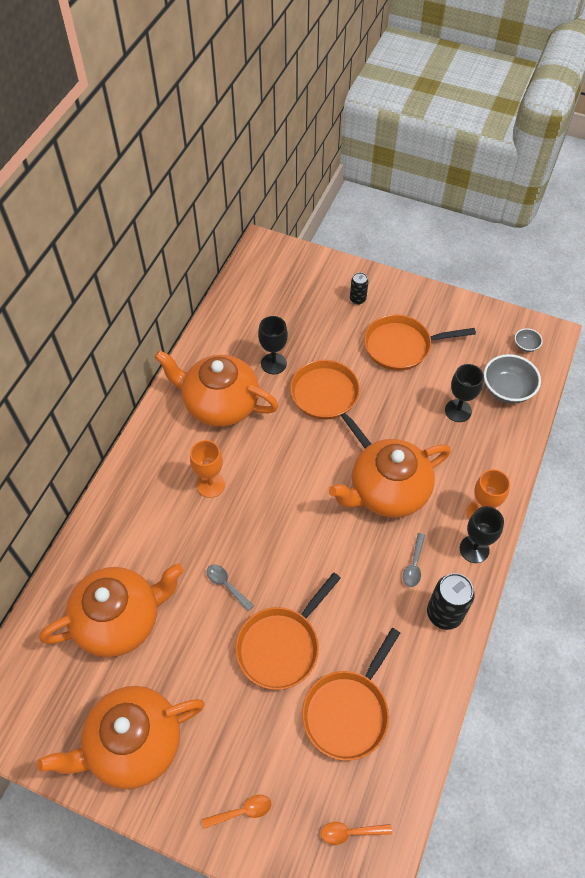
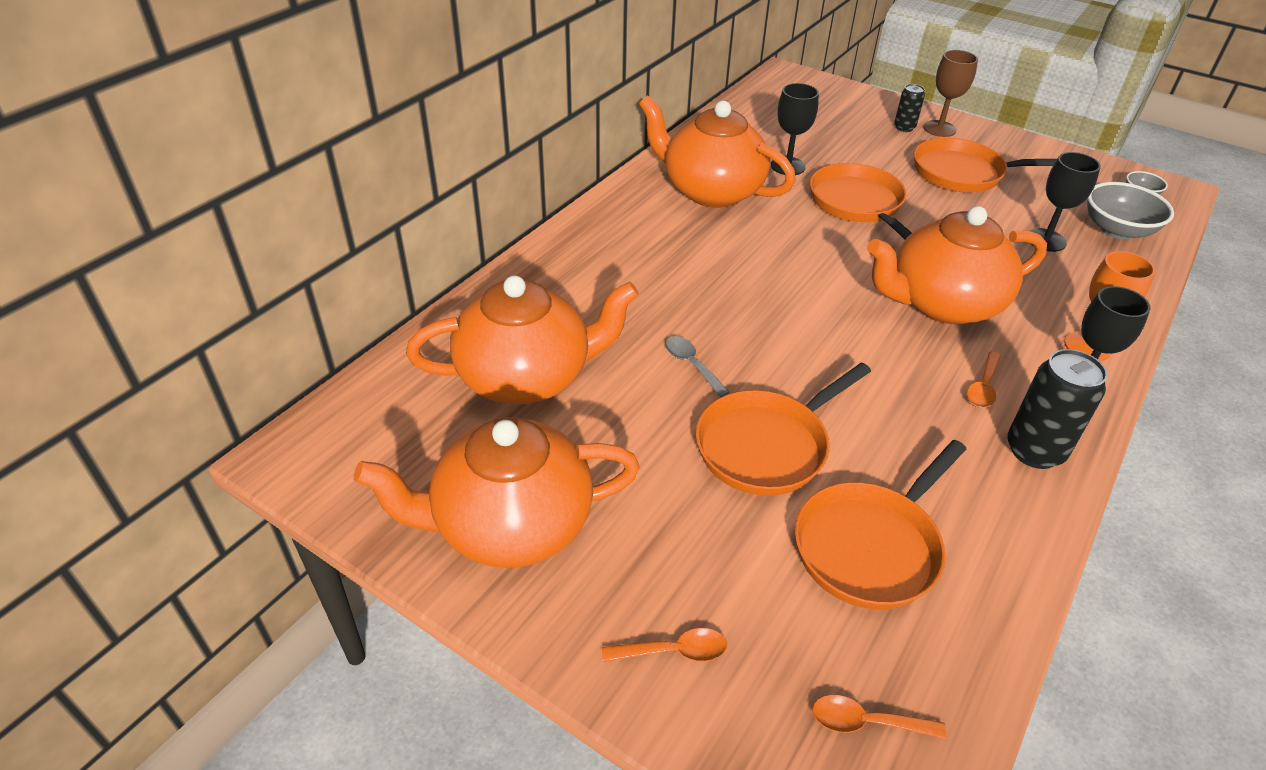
camera: 10 degrees right, 15 degrees down
orange goblet [190,440,225,498] -> none
grey spoon [403,533,425,587] -> orange spoon [967,351,1001,408]
none -> brown goblet [923,50,978,137]

